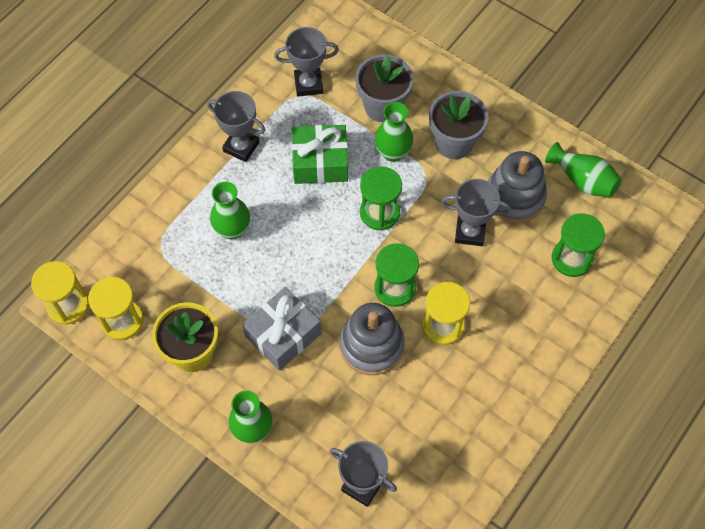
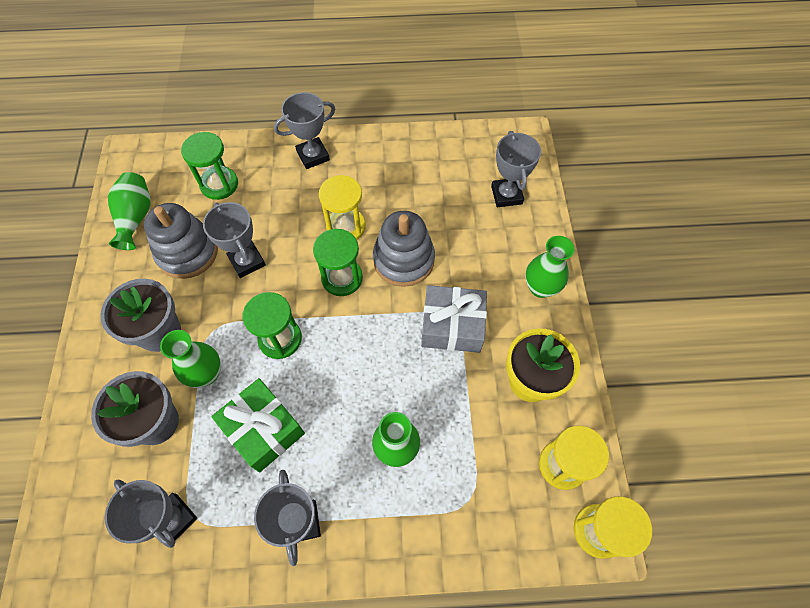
camera: 130 degrees left, 0 degrees up
none -> grey trophy [274,92,335,169]

